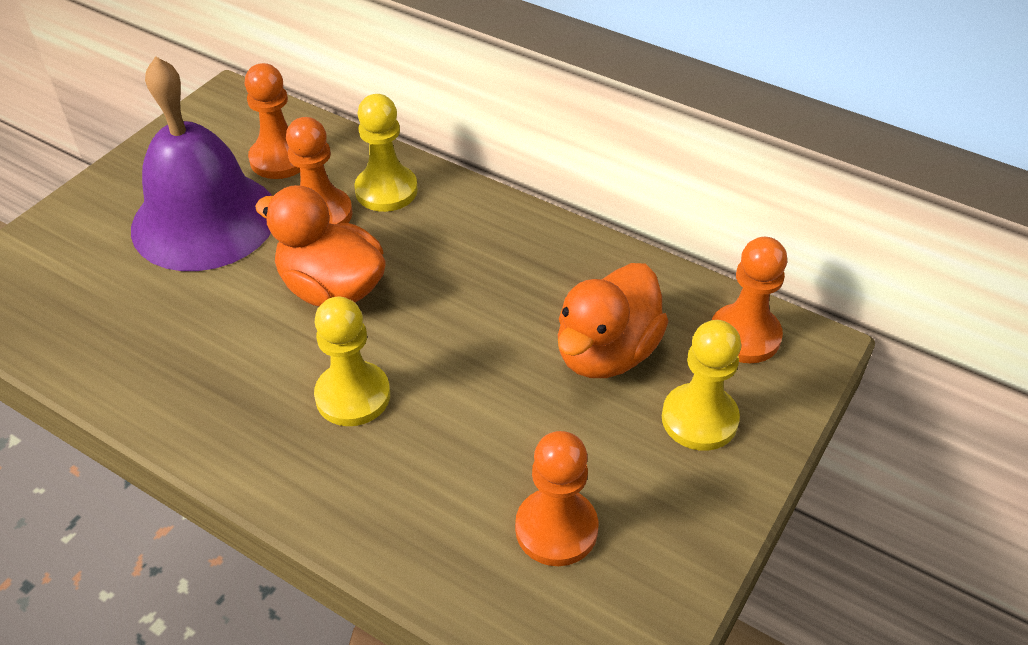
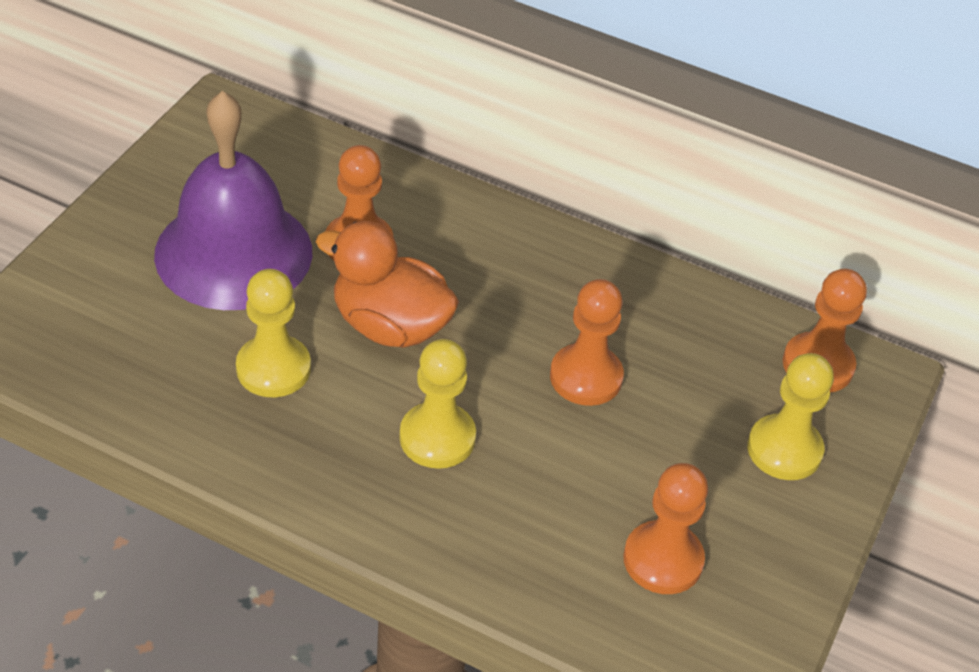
camera: 10 degrees left, 0 degrees up
orange pawn [244,63,300,179] -> orange pawn moved to [550,279,624,406]
yellow pawn [354,94,418,212] -> yellow pawn moved to [236,269,311,397]
orange duck [558,263,669,378] -> none

